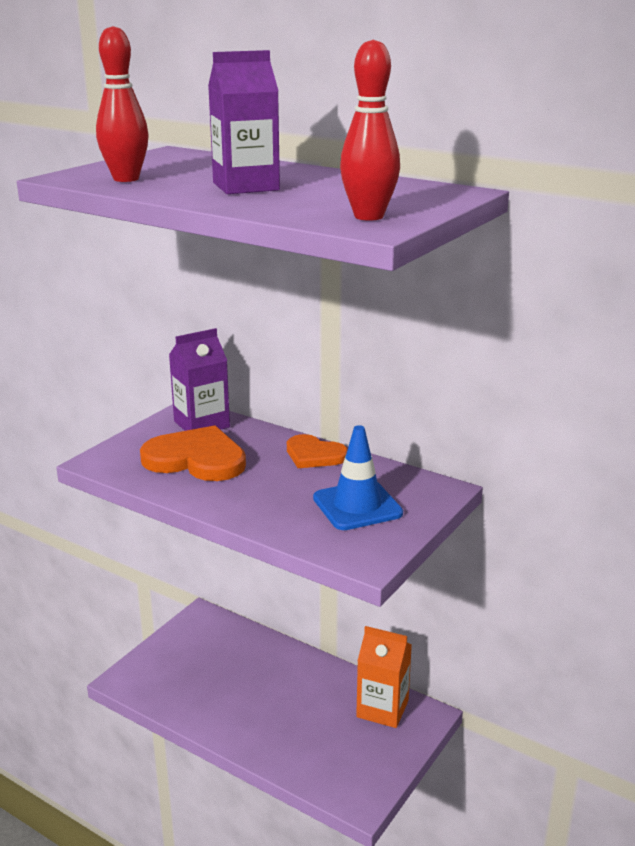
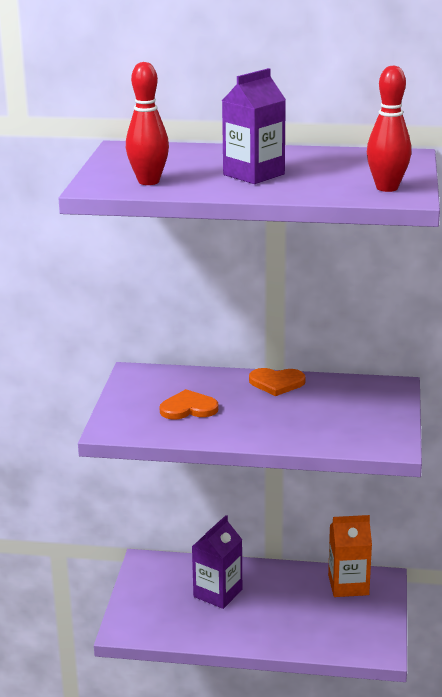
camera: 25 degrees left, 0 degrees up
orange heart [140,425,246,481] -> orange heart [159,389,218,420], size x0.62
purple carton [169,328,230,431] -> purple carton moved to [192,515,242,609]
blue traffic cone [313,425,403,530] -> none

